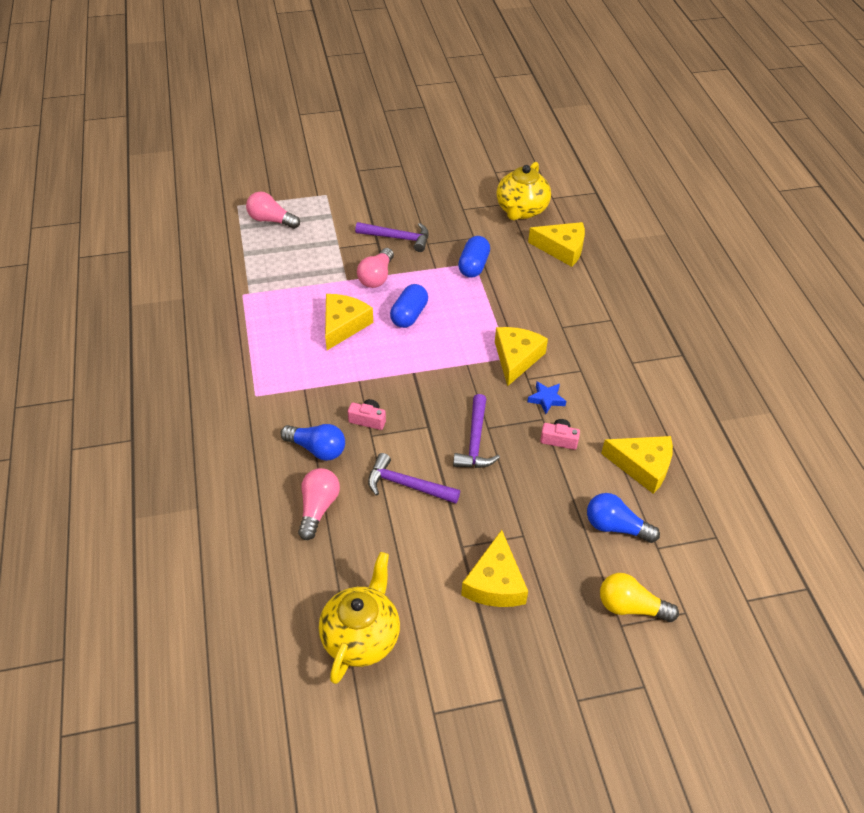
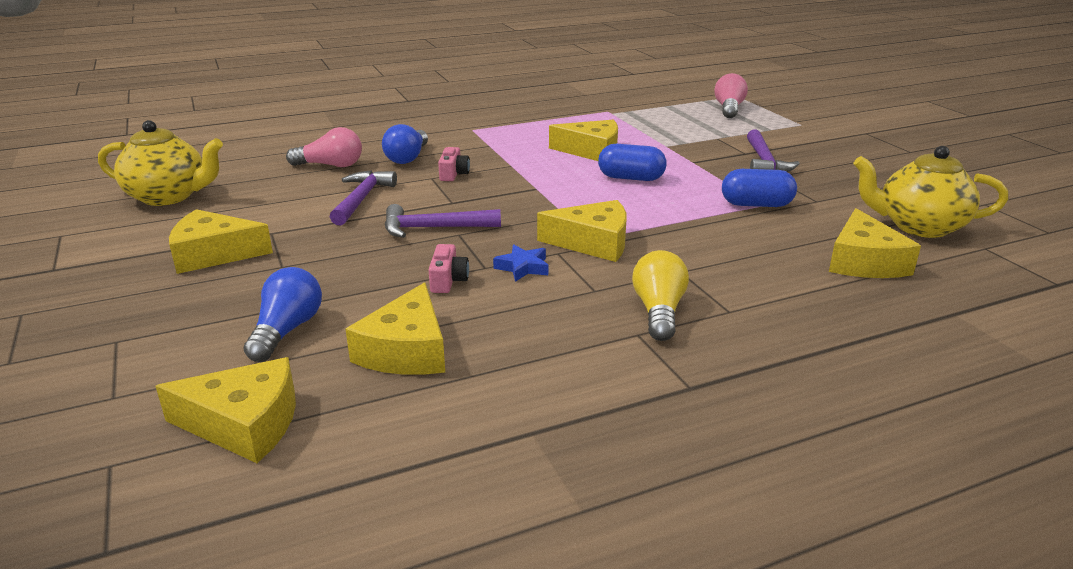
camera: 80 degrees right, 20 degrees down
pink light bulb [357,248,394,288] -> none
yellow light bulb [600,573,679,622] -> yellow light bulb moved to [632,250,689,341]
none -> yellow cheese [156,357,296,463]

